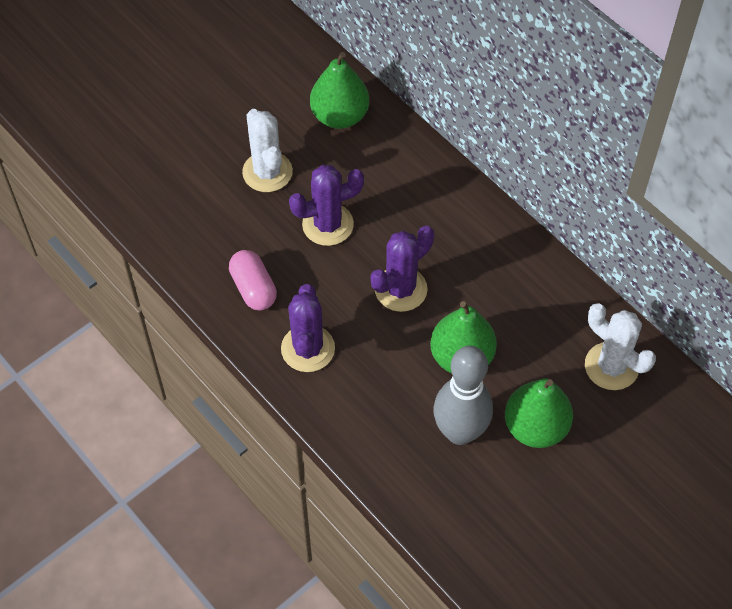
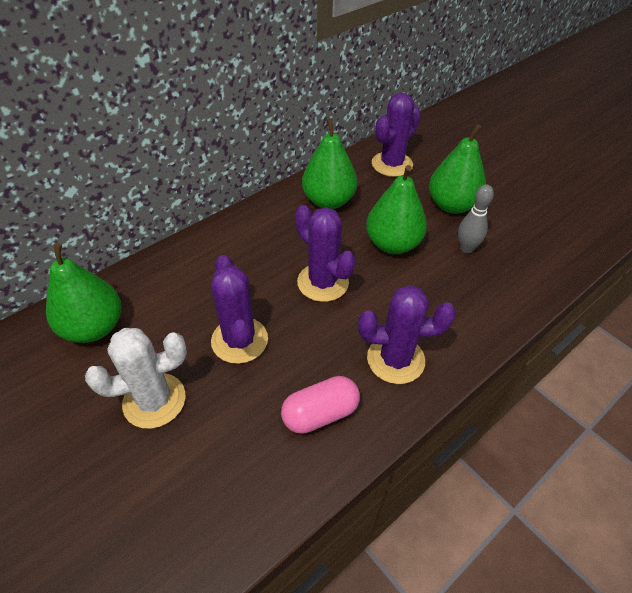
camera: 90 degrees left, 10 degrees down
grey bowling pin [433,346,493,445] -> grey bowling pin [458,184,494,253], size x0.54
white cactus [585,303,656,390] -> purple cactus [372,93,421,177]
none -> green pear [302,118,357,209]

